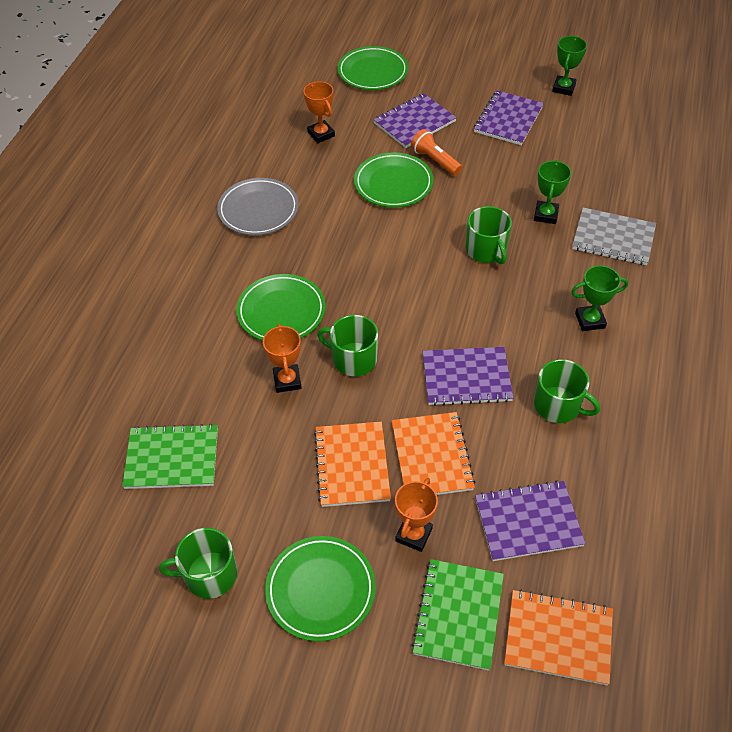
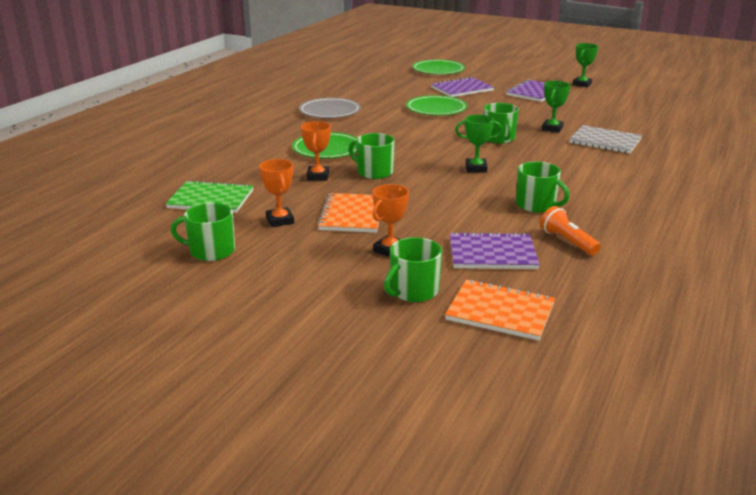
camera: 10 degrees right, 25 degrees down
green plate [265,536,376,642] -> none
orange trophy [303,81,335,143] -> orange trophy moved to [259,159,294,227]
orange notebook [392,412,475,495] -> none
orange flashlight [411,129,462,176] -> orange flashlight moved to [540,206,601,255]
green notebook [411,559,504,671] -> green mug [384,237,442,302]
purple notebook [423,347,513,406] -> none
green trophy [571,266,628,331] -> green trophy moved to [455,114,503,173]

